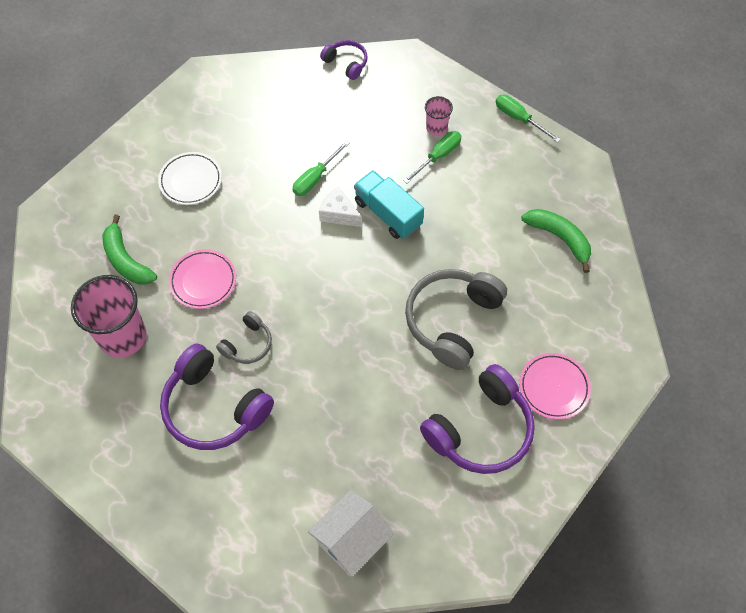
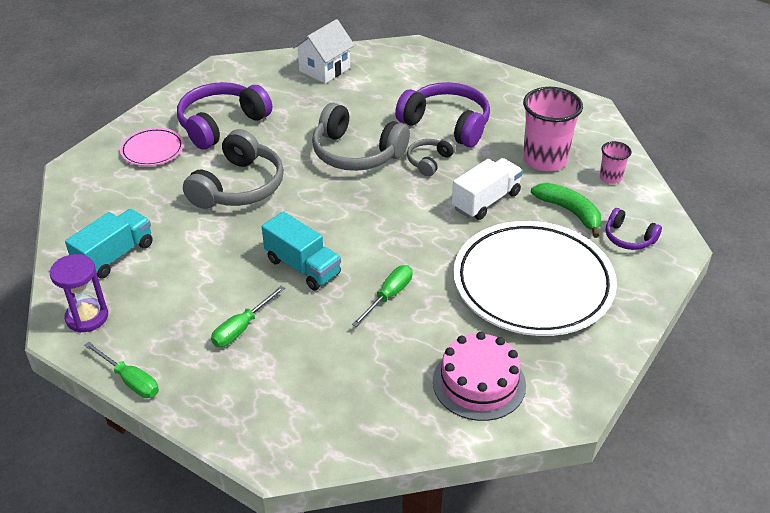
camera: 175 degrees right, 20 degrees down
white plate [158,152,222,205] -> white plate [453,221,617,336], size x2.19
pink plate [169,249,236,309] -> white truck [452,158,523,220]
white cheese [319,186,362,227] -> none
purple headphones [320,40,368,80] -> purple headphones moved to [606,208,662,250]
pink cup [425,96,453,136] -> pink cup moved to [600,141,632,184]
green banana [522,209,591,273] -> turquoise truck [65,209,153,279]
none -> purple hourglass [50,254,108,333]
none -> grey headphones [312,103,410,171]
none -> pink cake [433,332,526,421]

